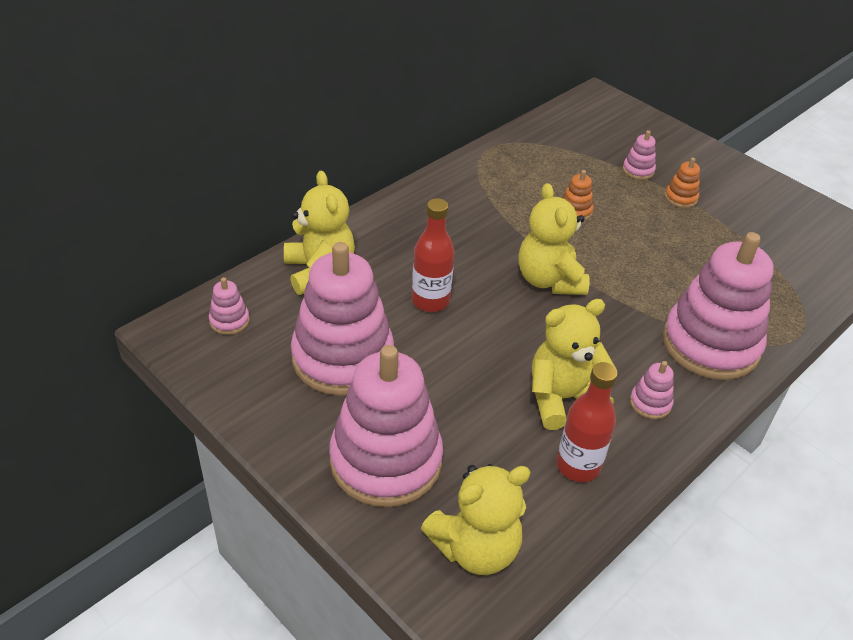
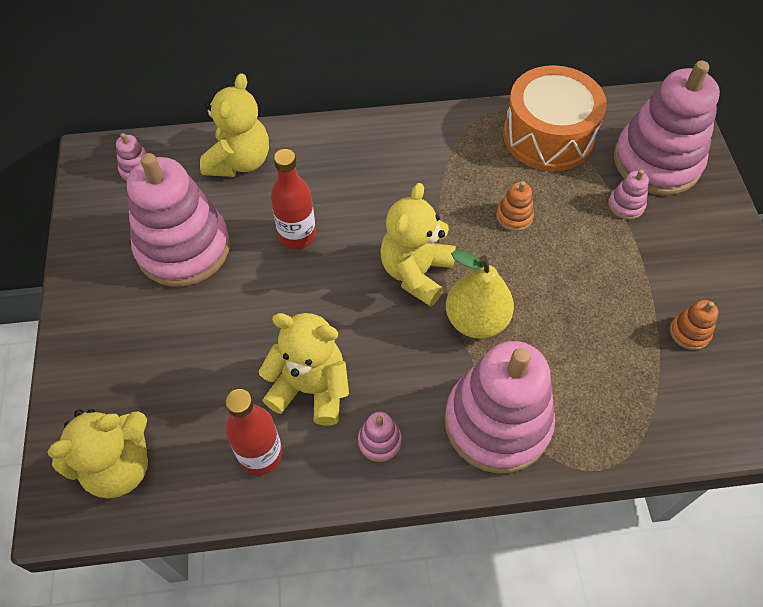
camera: 40 degrees right, 15 degrees up
pink stacking toy [329,345,443,507] -> pink stacking toy moved to [614,61,720,195]
yellow teddy bear [421,464,530,575] -> yellow teddy bear turned 45 degrees counterclockwise [48,409,148,499]
orange stacking toy [665,157,700,208] -> orange stacking toy moved to [670,300,719,350]
none -> yellow pear [446,250,514,339]
none -> orange drum [503,65,607,171]

